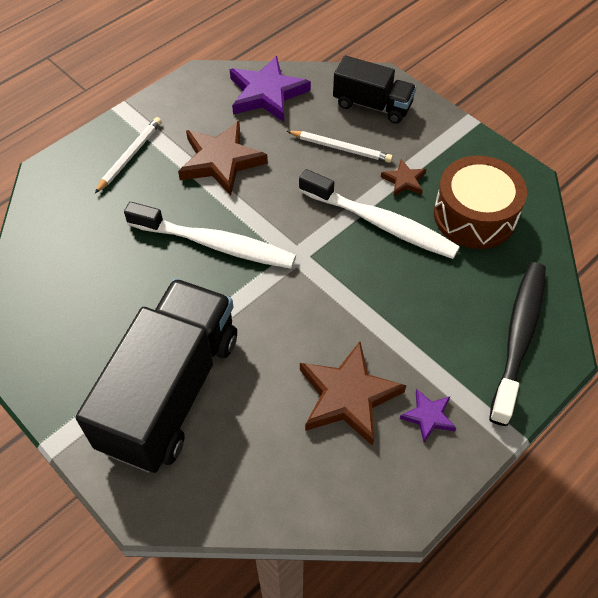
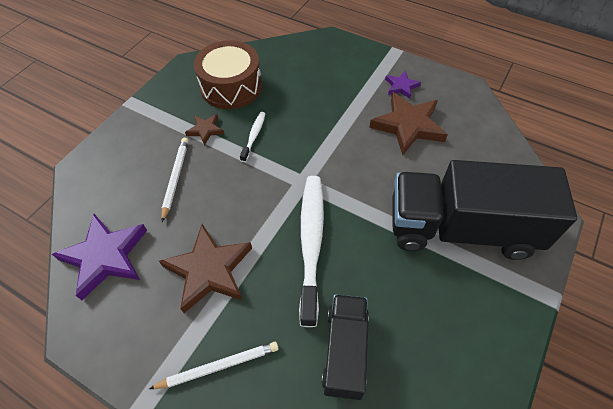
camera: 105 degrees left, 0 degrees up
white pencil [95,117,162,193] -> white pencil turned 150 degrees clockwise [149,342,279,389]
white toothbrush [299,169,460,259] -> white toothbrush [240,112,266,162], size x0.47
black truck [333,56,416,124] -> black truck moved to [322,294,369,400]
black toothbrush [489,262,546,426] -> none

